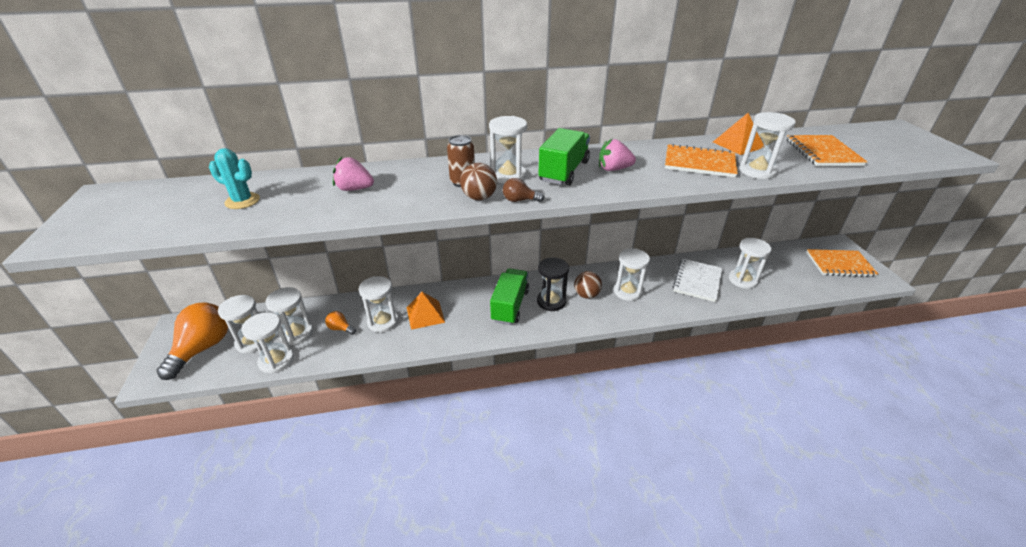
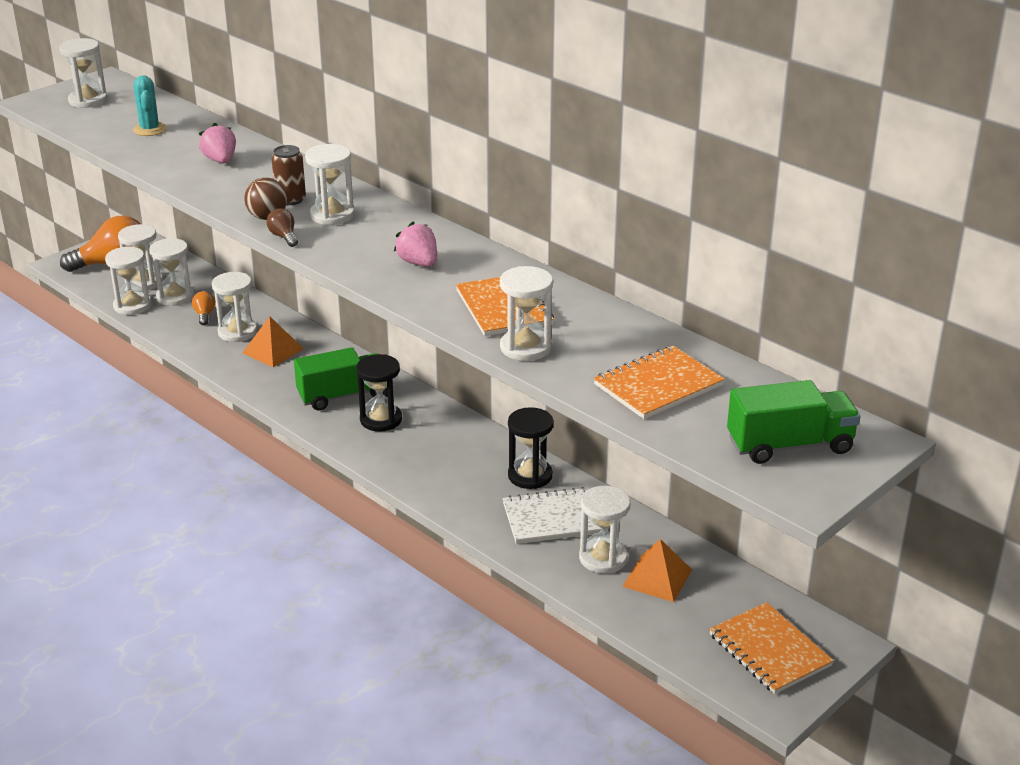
camera: 55 degrees right, 5 degrees down
green truck [538,128,590,186] -> green truck moved to [727,380,861,464]
brown ball [574,271,602,299] -> none
white hourglass [614,248,650,301] -> white hourglass moved to [59,38,107,108]
orange pyramid [713,113,764,155] -> orange pyramid moved to [622,539,692,602]
none -> black hourglass [508,407,554,489]

